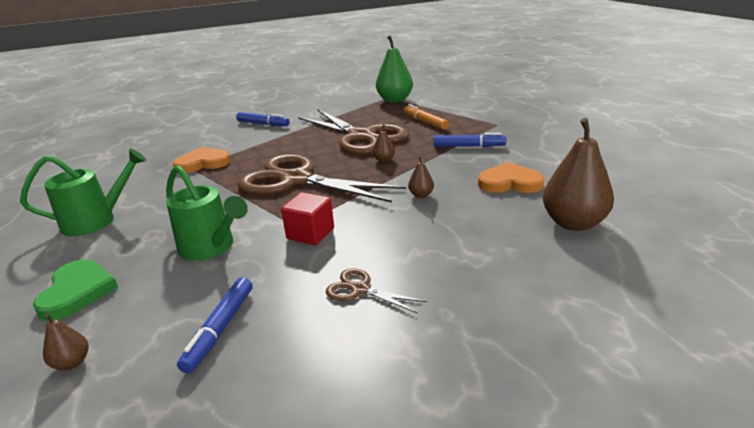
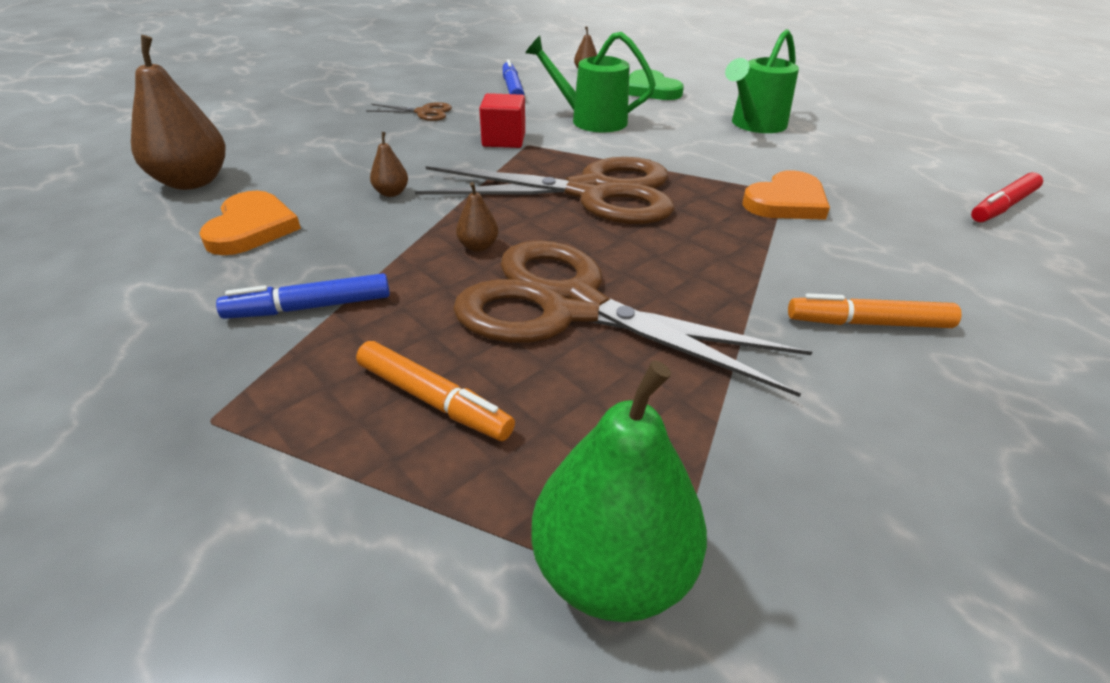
camera: 155 degrees right, 10 degrees up
blue marker [236,112,290,126] -> orange marker [788,293,962,328]
orange heart [478,162,544,193] -> orange heart turned 75 degrees counterclockwise [199,191,301,255]
none -> red marker [971,172,1043,222]

